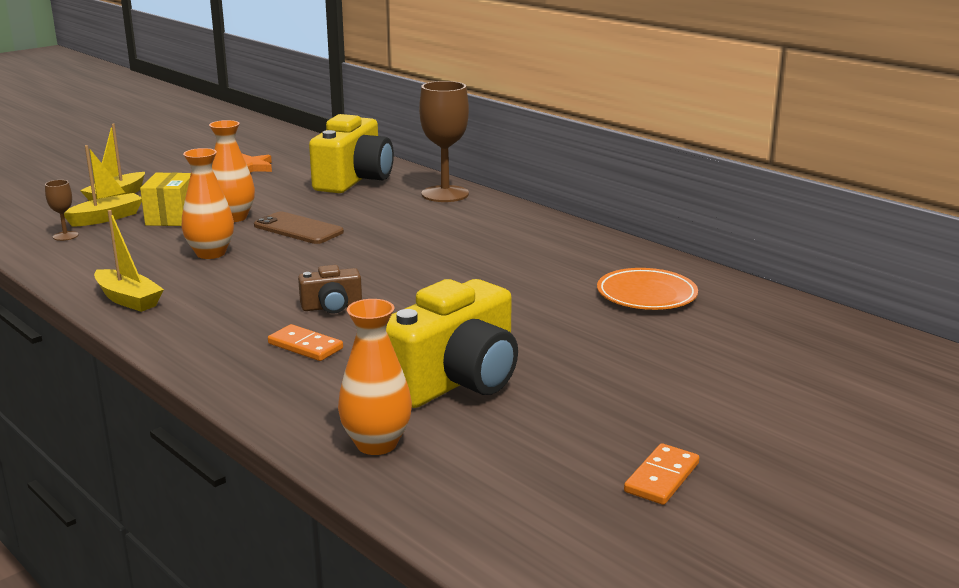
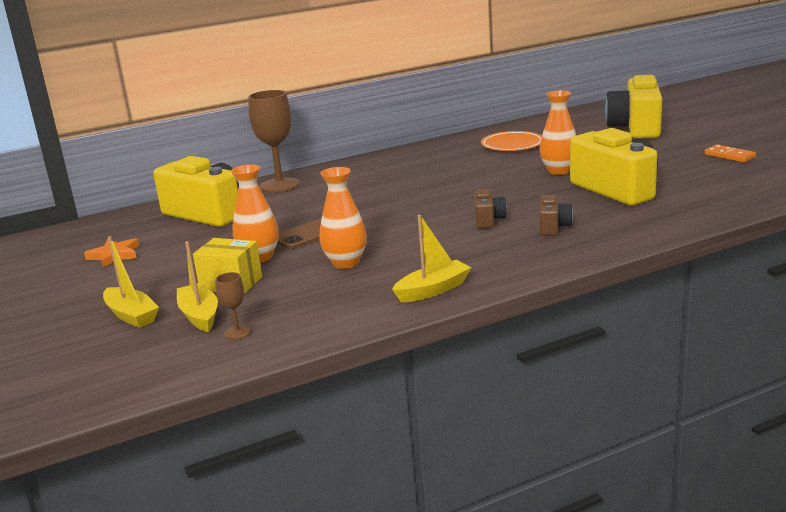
camera: 70 degrees left, 0 degrees up
orange domino [268,324,343,361] -> brown camera [540,195,573,236]
orange vase [338,299,412,455] -> orange vase moved to [540,90,576,175]
none -> yellow camera [605,74,662,138]

